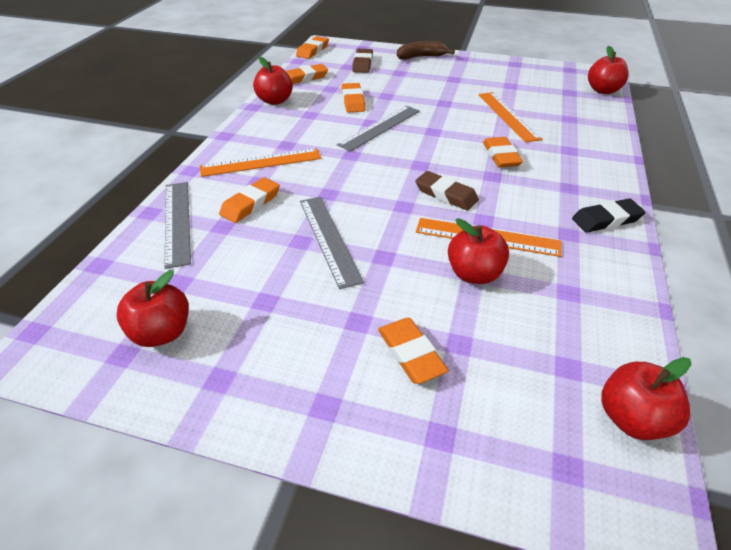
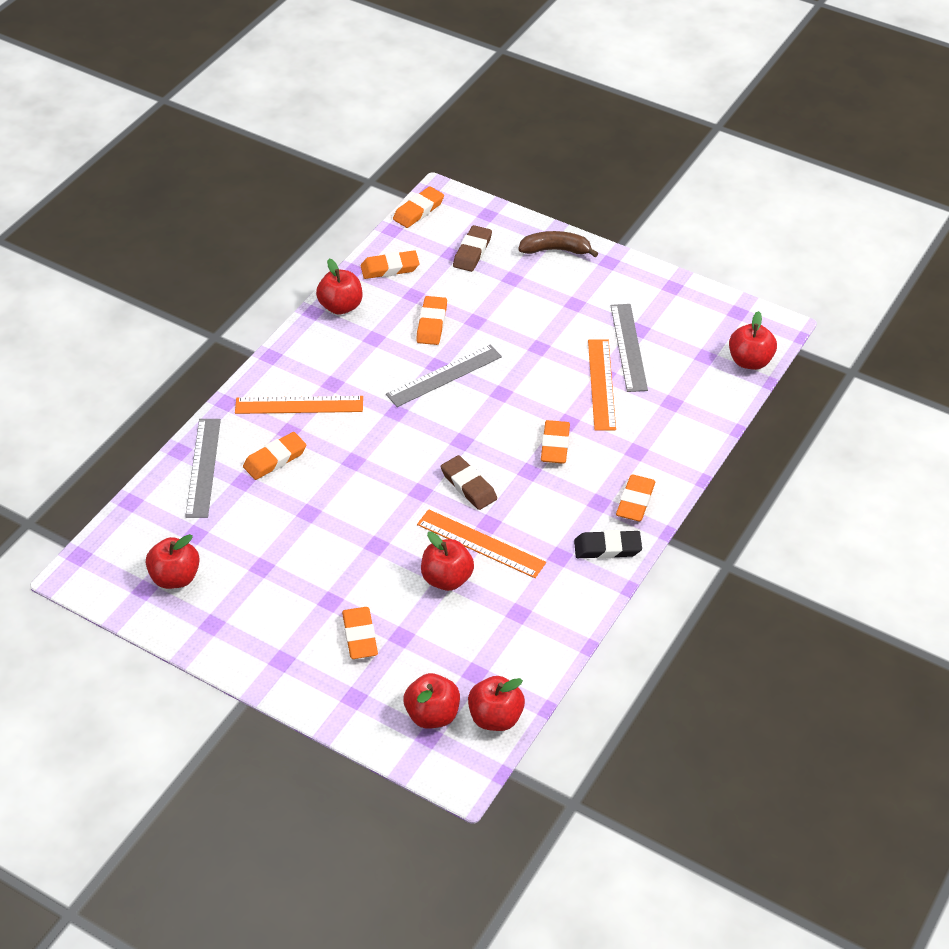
camera: 15 degrees right, 5 degrees up
grey ruler [300,197,364,289] -> grey ruler moved to [611,304,648,392]
none -> red apple [404,673,460,729]
none -> orange eraser [616,475,656,522]

